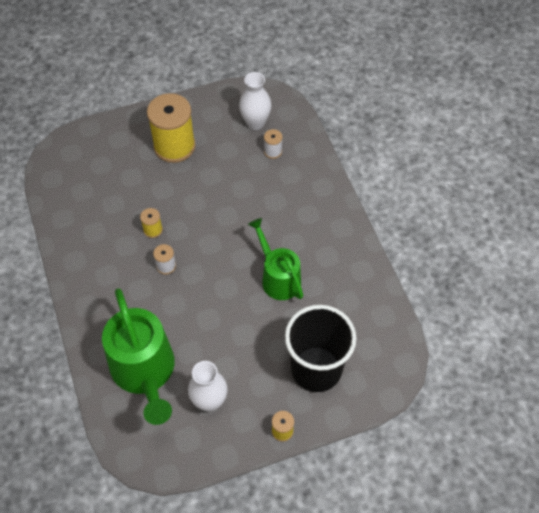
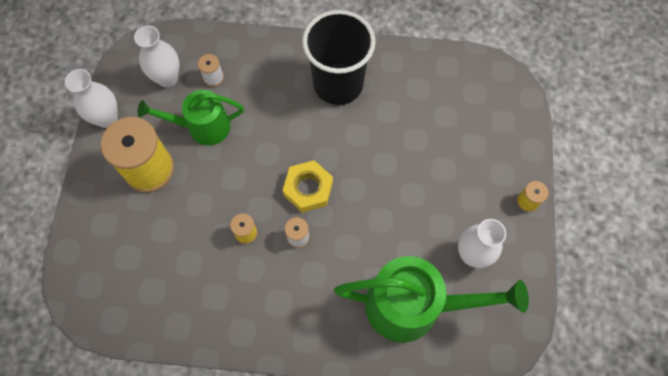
camera: 65 degrees left, 10 degrees up
green watering can [248,218,303,300] -> green watering can moved to [137,90,244,145]
black cup [285,305,357,392] -> black cup moved to [302,10,376,105]
none -> white vase [65,69,118,128]
none -> yellow nut [283,160,333,212]

